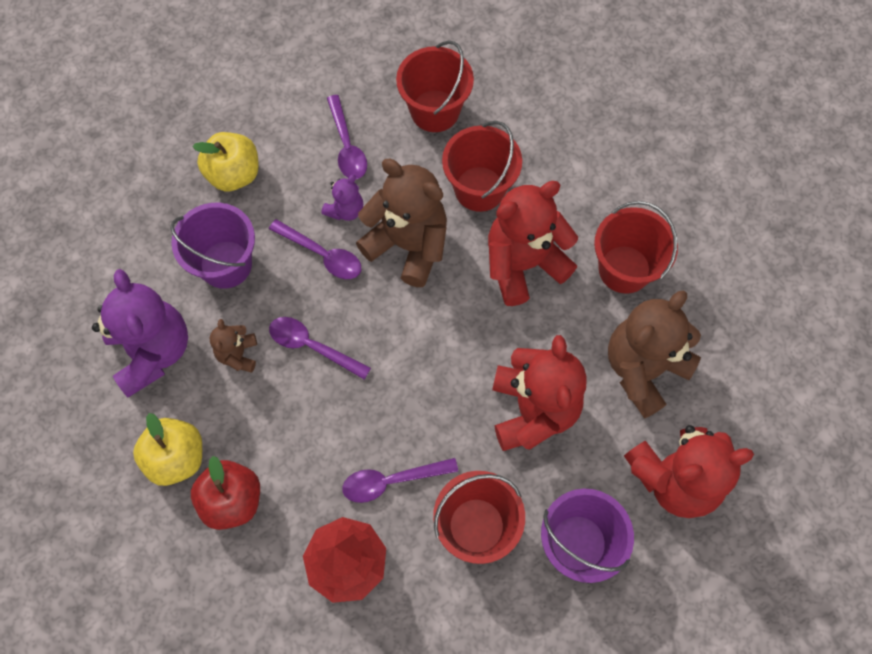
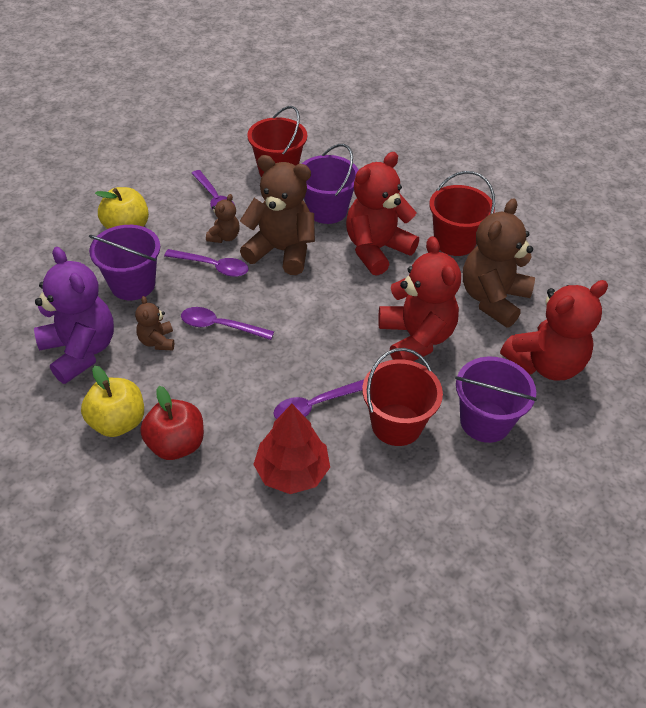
camera: 15 degrees left, 20 degrees down
purple teddy bear [321,174,363,221] -> brown teddy bear [206,194,240,243]
red bucket [442,121,522,212] -> purple bucket [302,144,359,224]

